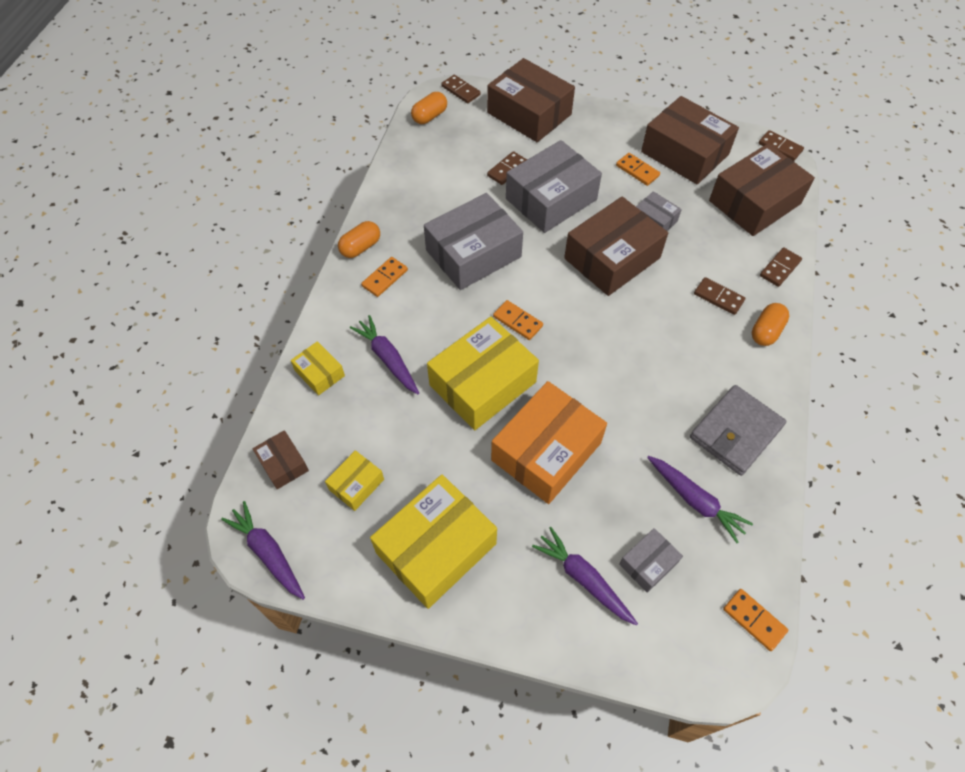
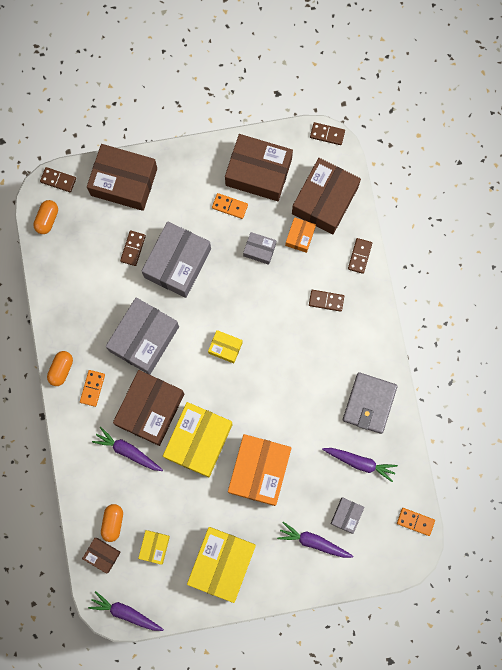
camera: 25 degrees left, 20 degrees up
yellow box [291,341,345,395] -> yellow box moved to [208,330,243,363]
orange domino [493,300,543,340] -> none
brown box [564,196,668,296] -> brown box moved to [113,370,184,446]
orange capsule [752,303,789,346] -> orange capsule moved to [101,504,123,542]
none -> orange box [285,217,316,253]

